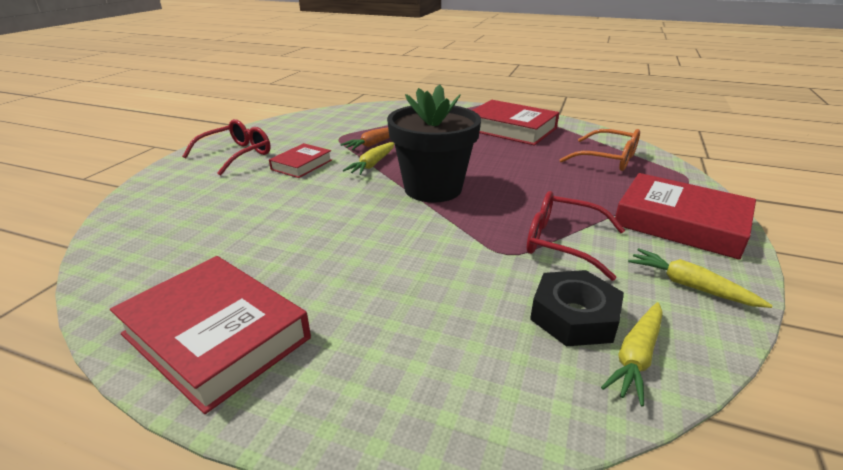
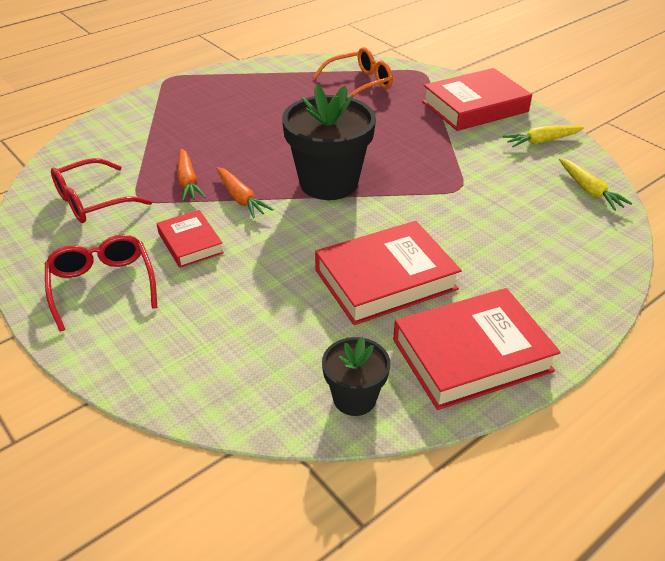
camera: 60 degrees left, 10 degrees up
yellow carrot [343,142,395,175] -> orange carrot [216,167,274,218]
red book [472,100,559,145] -> red book moved to [315,221,462,325]
red glasses [527,191,625,281] -> red glasses moved to [51,158,152,223]
black nut [530,270,624,346] -> none
none -> black flower pot [322,337,390,416]

